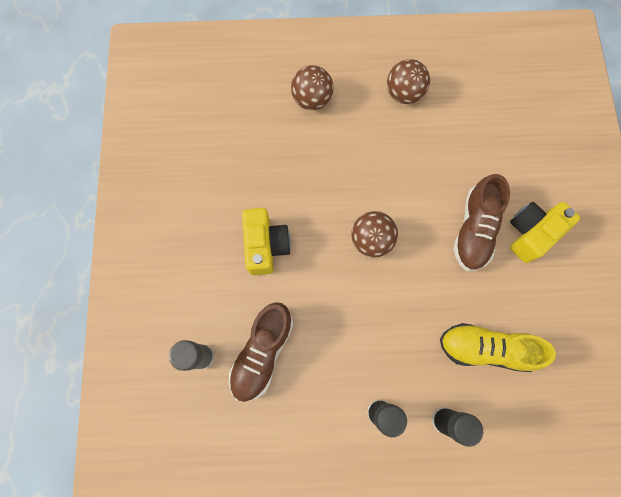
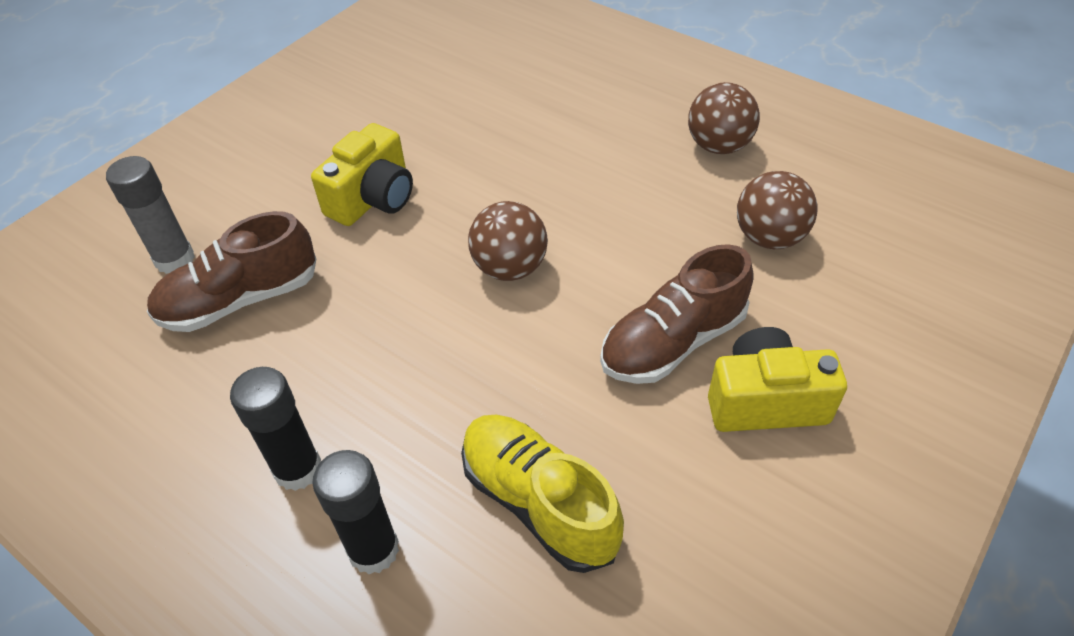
camera: 40 degrees right, 25 degrees down
brown ball [291,65,334,110] -> brown ball moved to [737,171,818,249]

